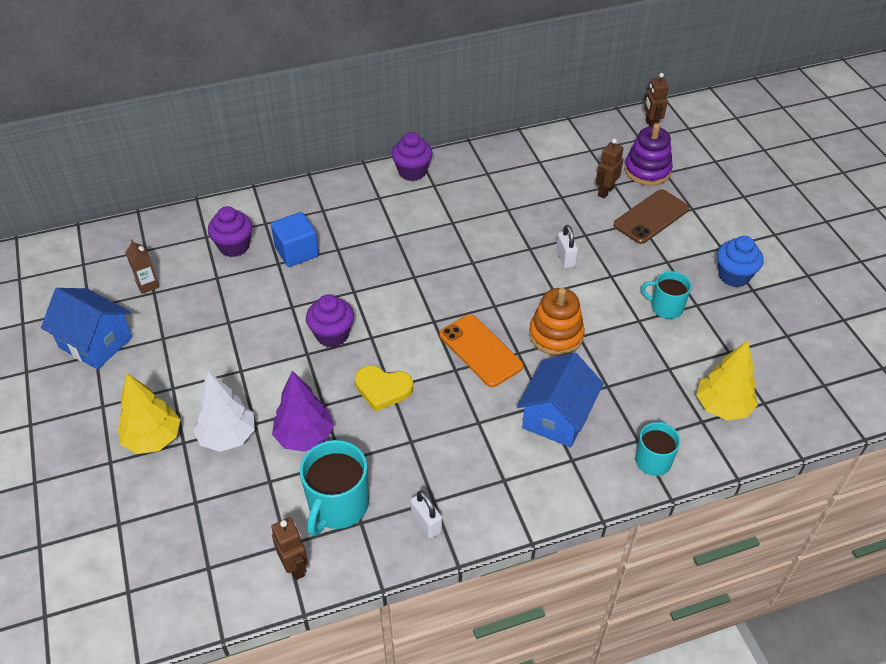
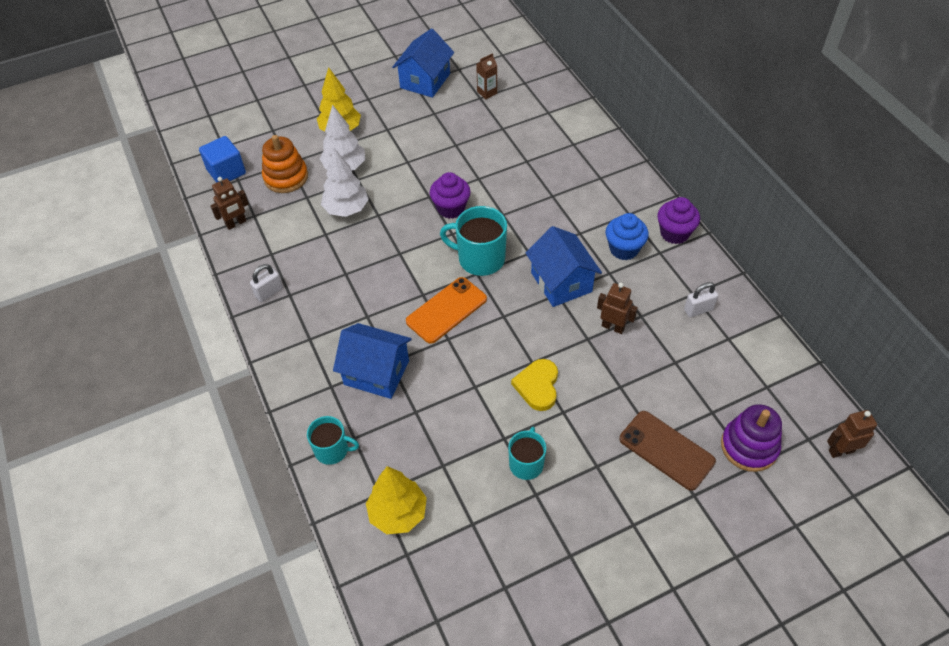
camera: 85 degrees right, 5 degrees up
purple cupcake [208,206,253,257] -> none
blue cube [271,212,319,267] -> blue cube moved to [199,136,246,183]
purple tree [272,371,334,452] -> white tree [321,148,369,217]
turquoise mug [300,440,369,536] -> turquoise mug moved to [440,206,507,276]
yellow heart [355,366,413,412] -> yellow heart moved to [511,359,558,411]
orange stacking toy [529,288,585,356] -> orange stacking toy moved to [262,135,308,193]
white padlock [556,225,578,268] -> white padlock moved to [684,282,718,317]
brown robot [596,139,624,199] -> brown robot moved to [597,283,638,334]
blue cupcake [717,236,763,287] -> blue cupcake moved to [606,213,649,260]
none -> blue house [526,226,602,307]

